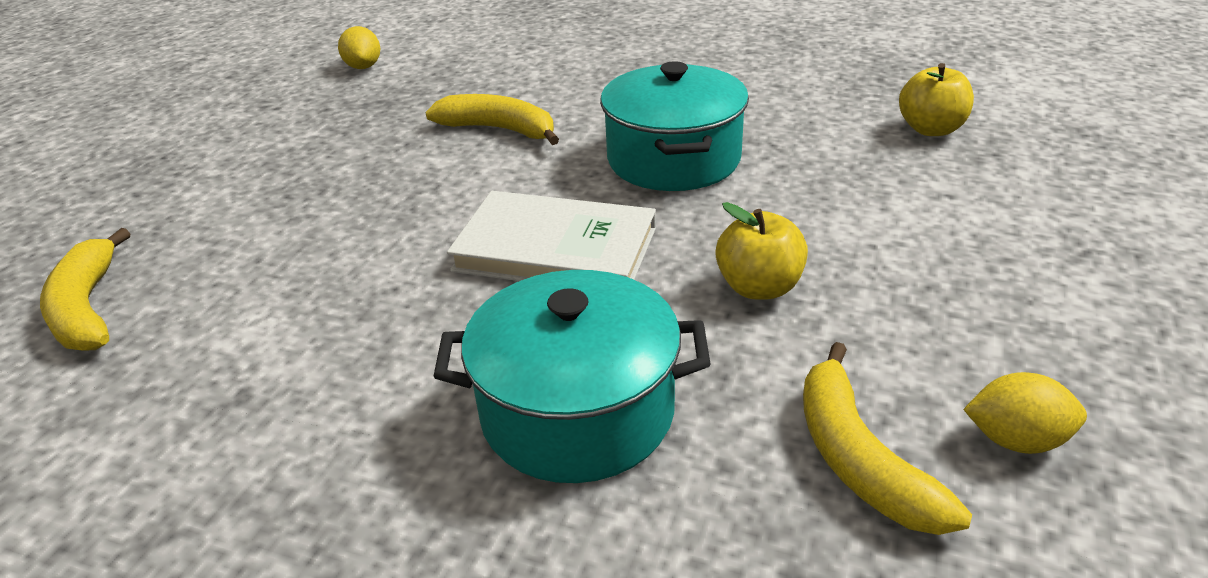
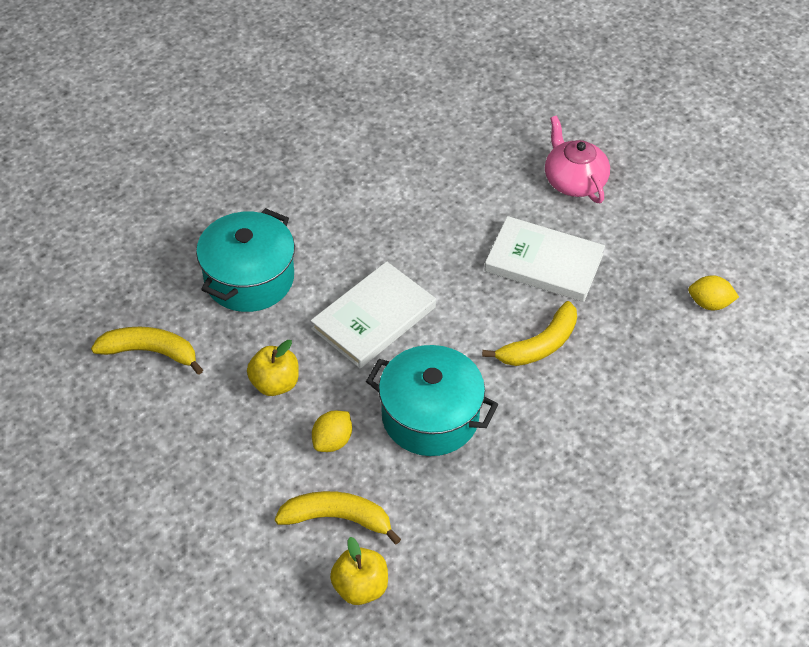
camera: 115 degrees right, 15 degrees up
yellow banana [40,228,130,350] -> yellow banana moved to [275,491,401,545]
yellow lemon [963,372,1087,454] -> yellow lemon moved to [312,411,352,452]
none -> white book [484,216,605,302]
none -> pink teapot [545,116,610,203]

